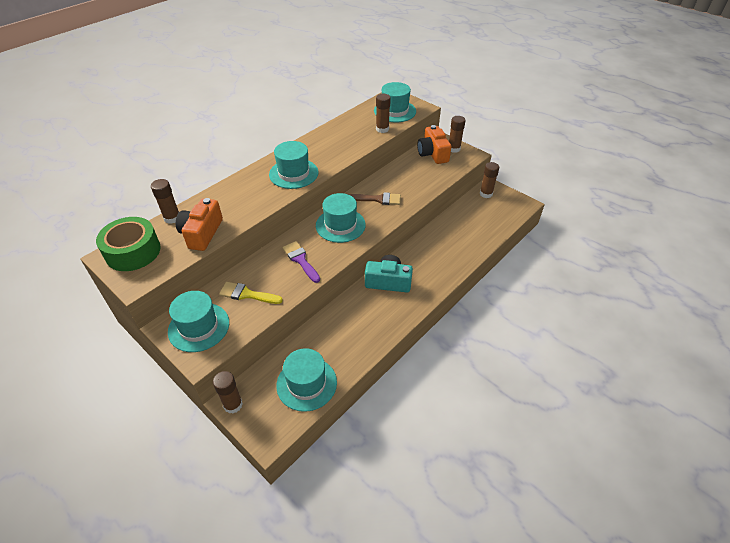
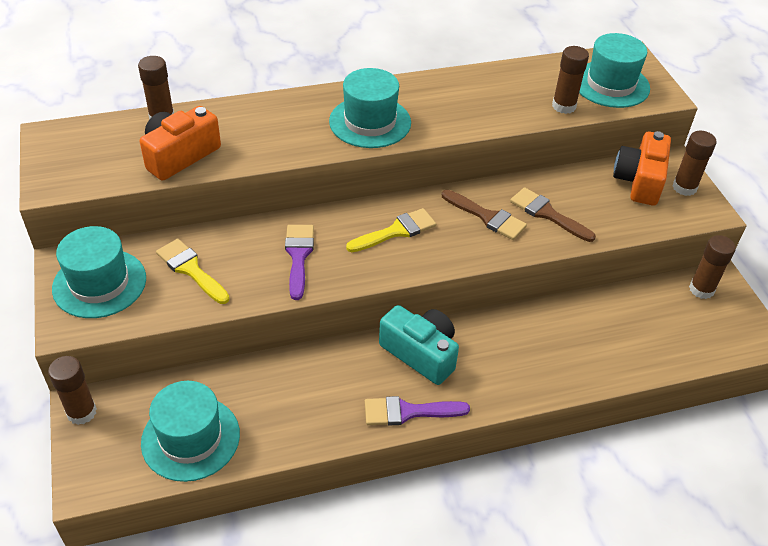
camera: 30 degrees right, 0 degrees up
green tape [96,217,161,271] -> none
turquoise hat [316,193,366,243] -> yellow brush [346,208,436,252]
none -> purple brush [365,396,470,426]
none -> brown brush [510,187,596,242]

